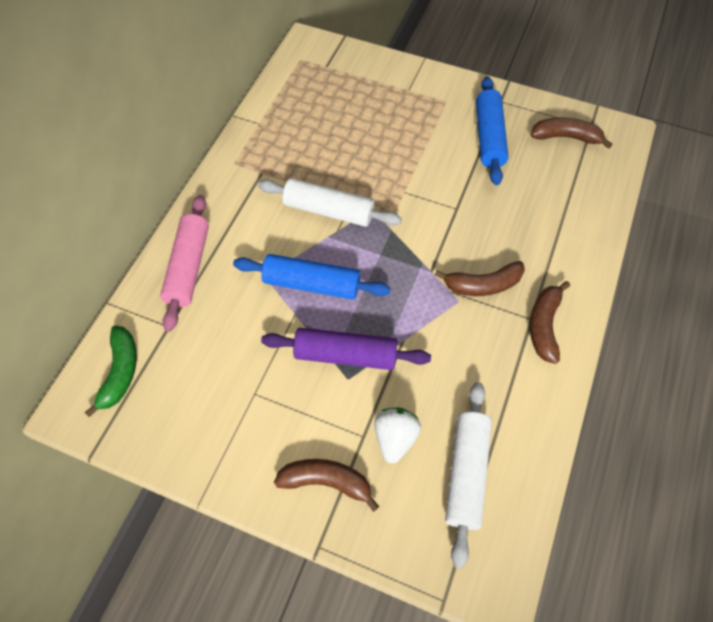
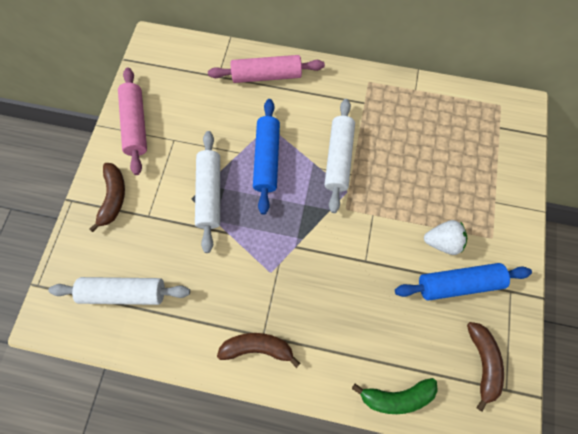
camera: 80 degrees right, 10 degrees up
green banana [84,325,137,417] -> green banana moved to [352,378,438,414]
purple rolling pin [261,328,431,370] -> white rolling pin [195,131,220,253]
white strawberry [374,408,421,463] -> white strawberry moved to [424,220,467,255]
brown banana [435,261,525,296] -> none
none -> pink rolling pin [118,67,147,175]

